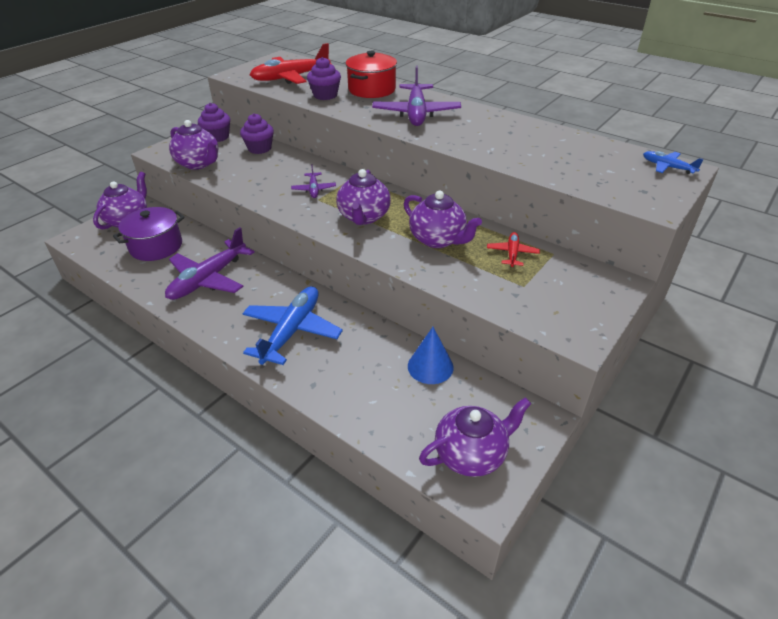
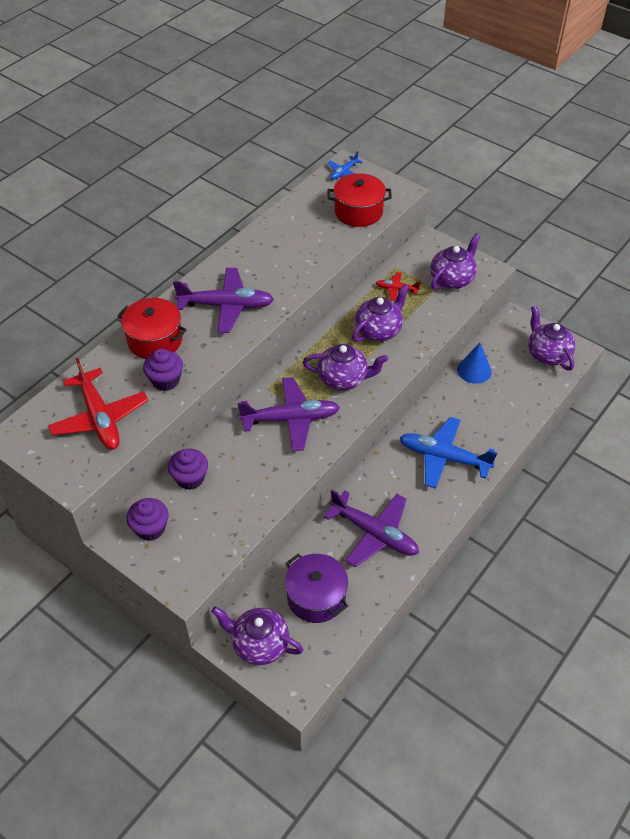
camera: 90 degrees left, 10 degrees up
purple teapot [169,120,218,170] -> purple teapot moved to [430,233,480,290]
purple plane [291,164,336,198] -> purple plane [237,377,340,451], size x2.03
none -> red pot [327,173,392,227]

